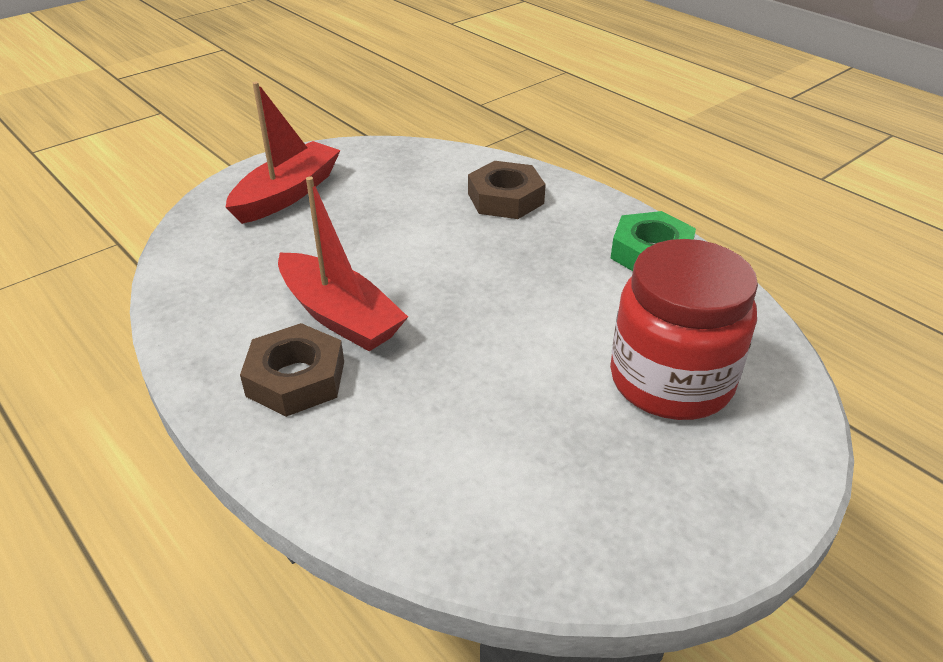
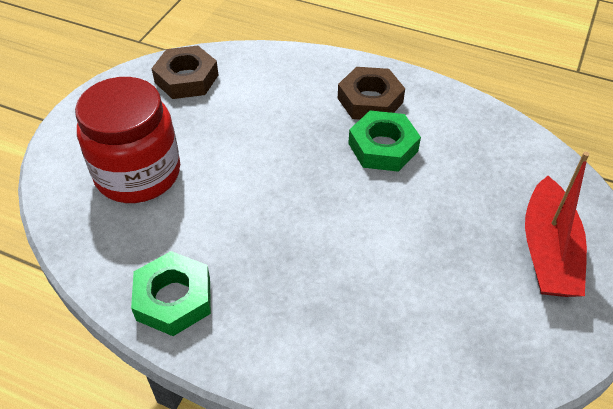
camera: 155 degrees right, 10 degrees up
red boat [278,177,408,351] -> green nut [348,110,421,172]
brown nut [468,161,546,219] -> brown nut moved to [151,46,218,99]

